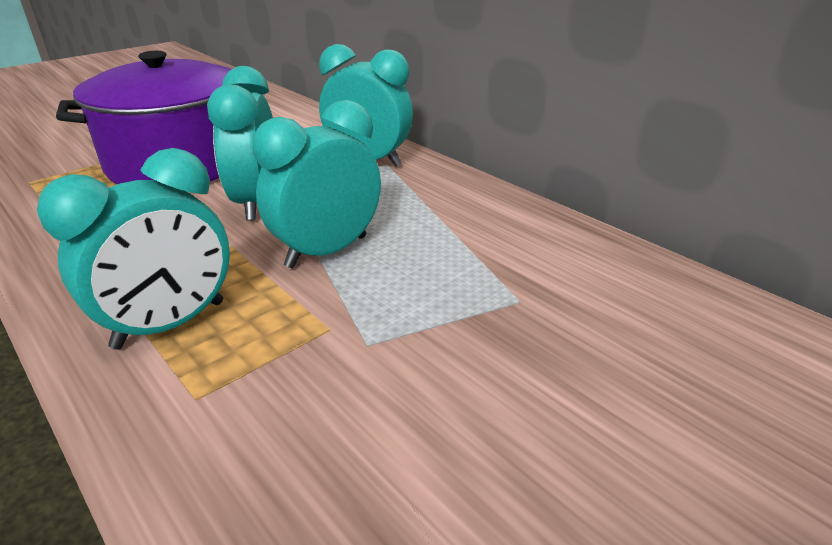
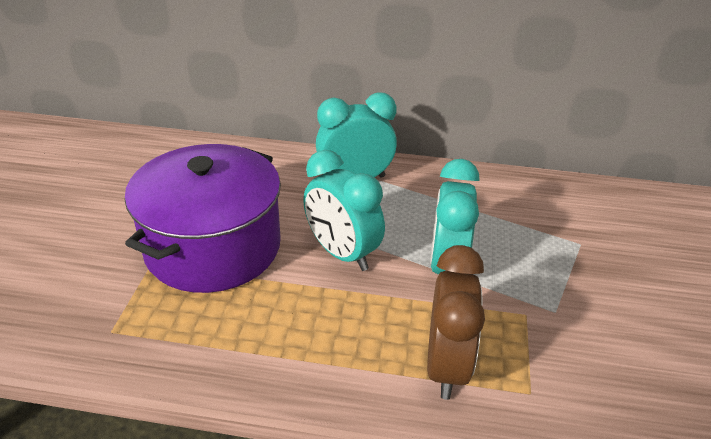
camera: 40 degrees left, 5 degrees up
turquoise clock [37,148,230,350] -> brown clock [427,245,485,400]

